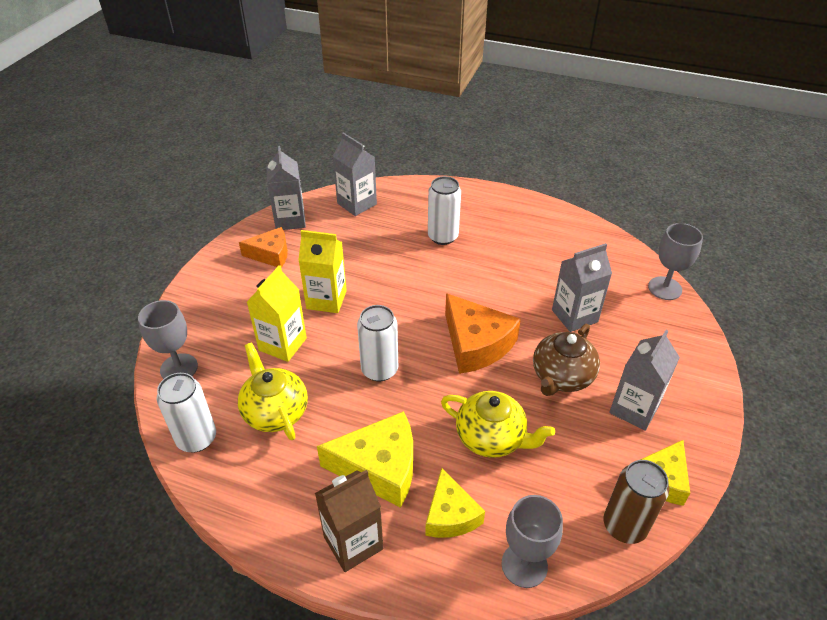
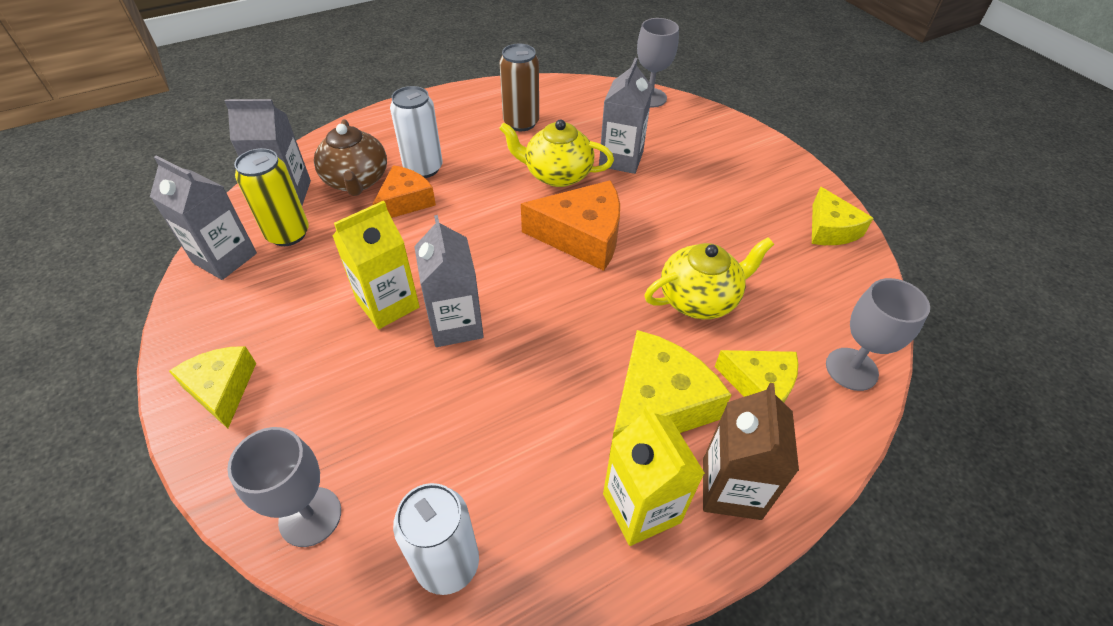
camera: 50 degrees left, 5 degrees up
yellow teapot [238,342,308,440] -> yellow teapot moved to [499,119,614,187]
orange cheese [239,227,288,268] -> orange cheese moved to [373,165,436,218]
yellow carton [247,265,307,362] -> yellow carton moved to [603,405,705,546]
white can [357,305,398,382] -> none
brown teapot [533,324,600,396] -> brown teapot moved to [314,119,387,196]
brown can [604,460,669,544] -> brown can moved to [499,44,539,131]
grey carton [609,330,680,431] -> grey carton moved to [414,215,484,347]
none -> yellow cheese [169,346,256,429]
none -> yellow can [234,148,309,246]

